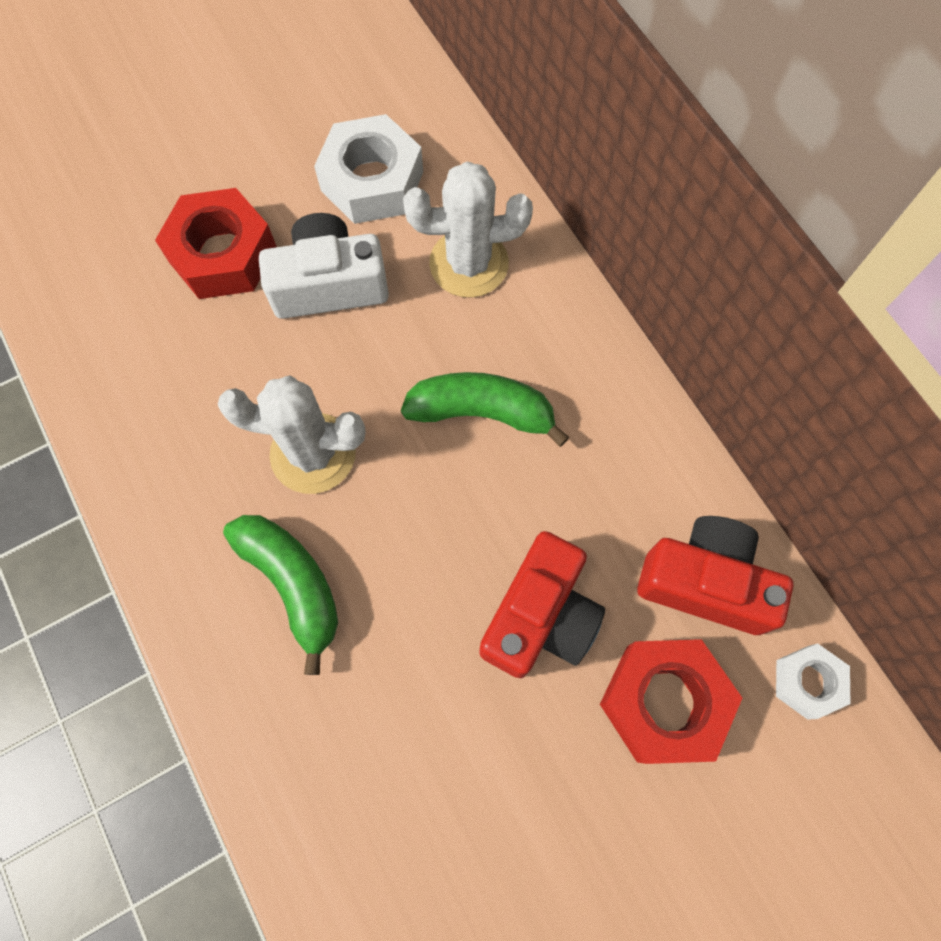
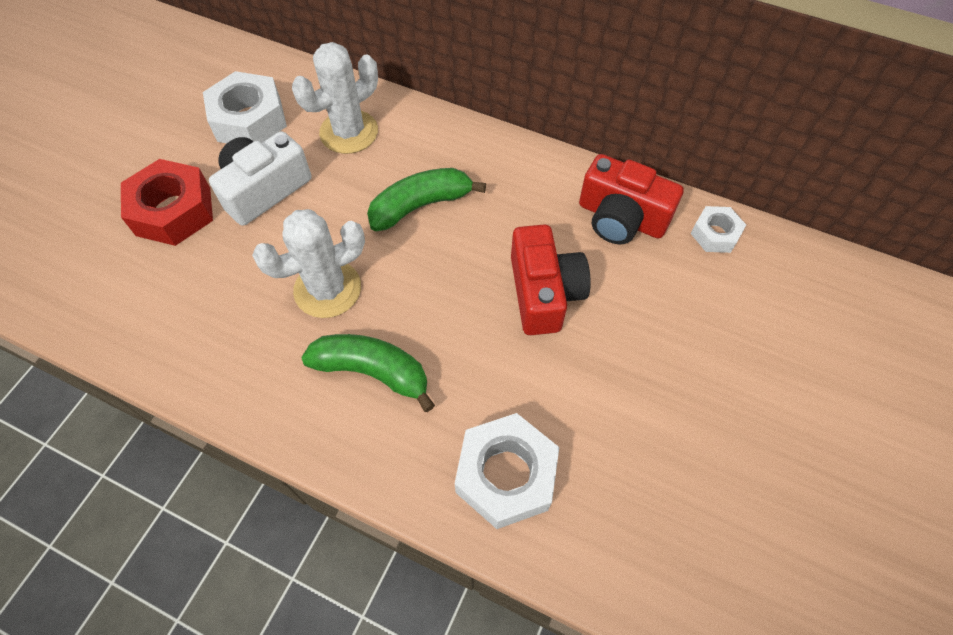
camera: 35 degrees left, 10 degrees down
red nut [600,639,742,764] -> none
red camera [637,516,793,635] -> red camera turned 135 degrees counterclockwise [579,154,684,244]
none -> white nut [455,413,559,529]

